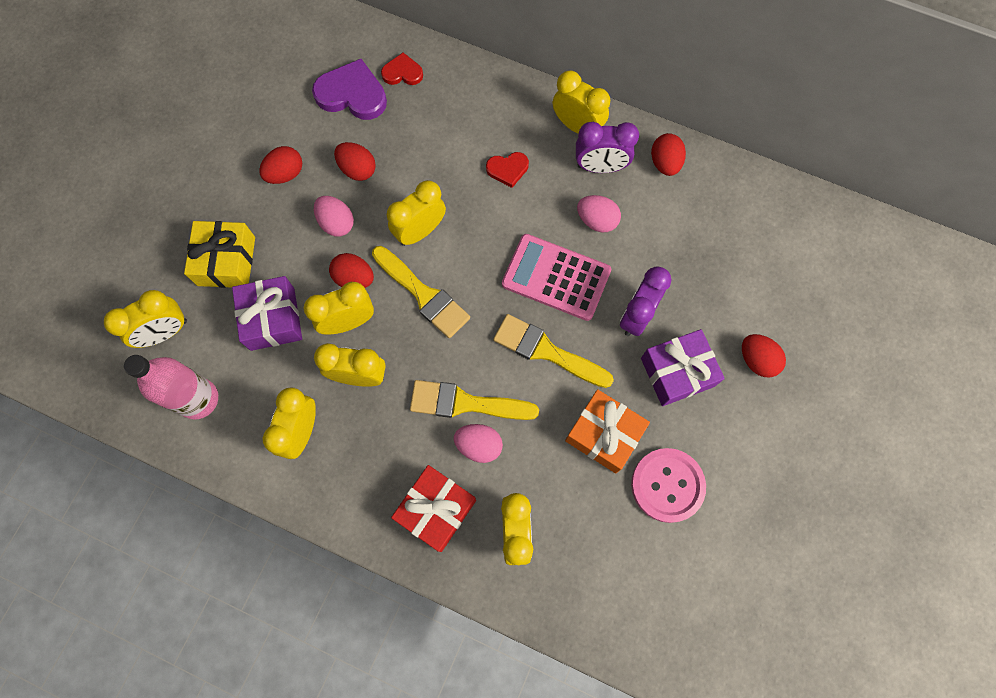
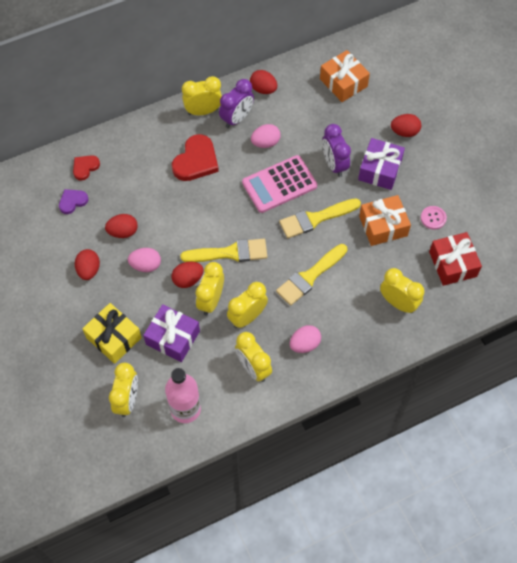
camera: 50 degrees left, 10 degrees down
purple heart [312,59,387,120] -> purple heart [59,189,88,214], size x0.56
yellow clock [387,180,446,246] -> none
red gift [391,465,476,552] -> red gift moved to [429,232,482,286]
pink egg [454,424,503,463] -> pink egg moved to [290,325,321,353]
red heart [486,152,529,188] -> red heart [172,134,219,181], size x1.77
pink button [631,448,706,523] -> pink button [421,206,447,230], size x0.55
none -> orange gift [320,50,370,102]

